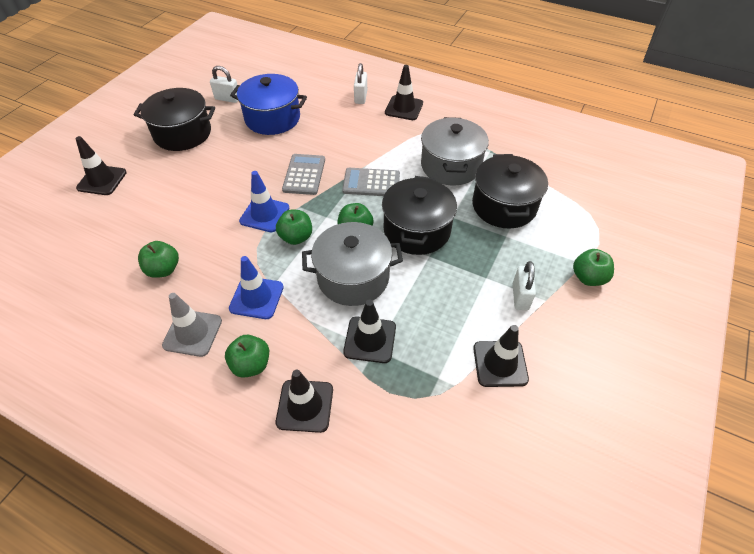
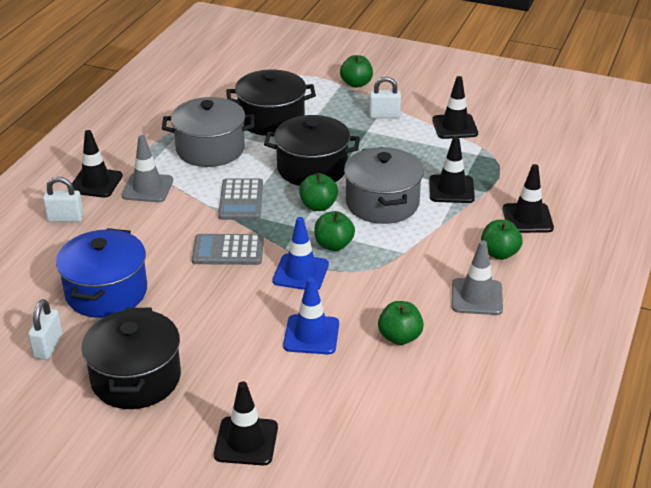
camera: 95 degrees left, 15 degrees down
blue traffic cone [229,256,284,319] -> blue traffic cone moved to [283,277,339,355]
none -> grey traffic cone [122,135,173,202]

